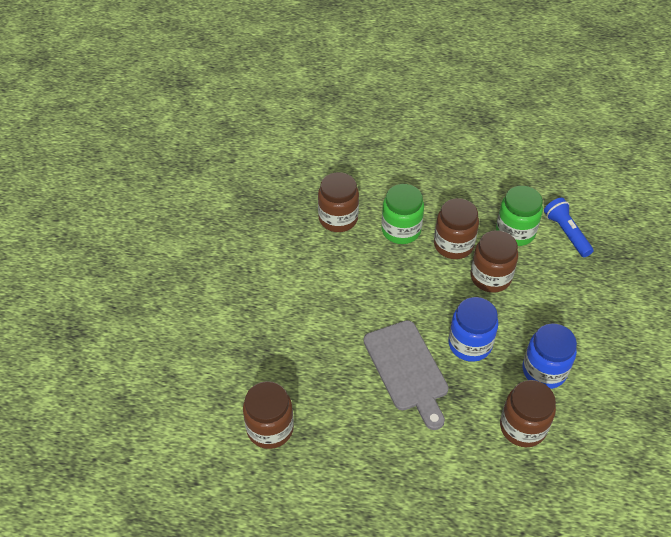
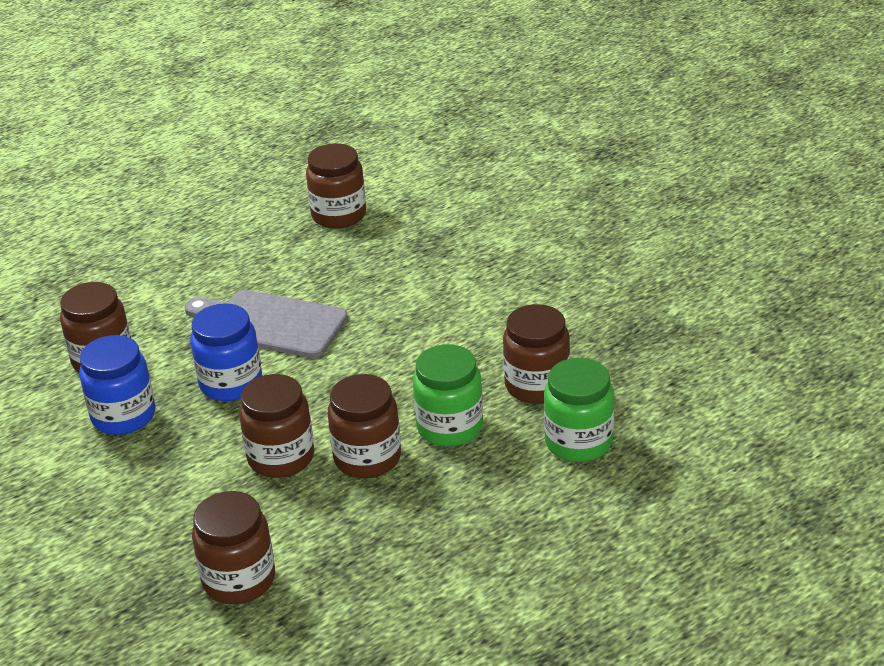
camera: 135 degrees right, 15 degrees down
green jar [496,186,543,246] -> green jar moved to [544,358,614,462]
blue flashlight [544,198,594,257] -> brown jar [192,491,275,604]

